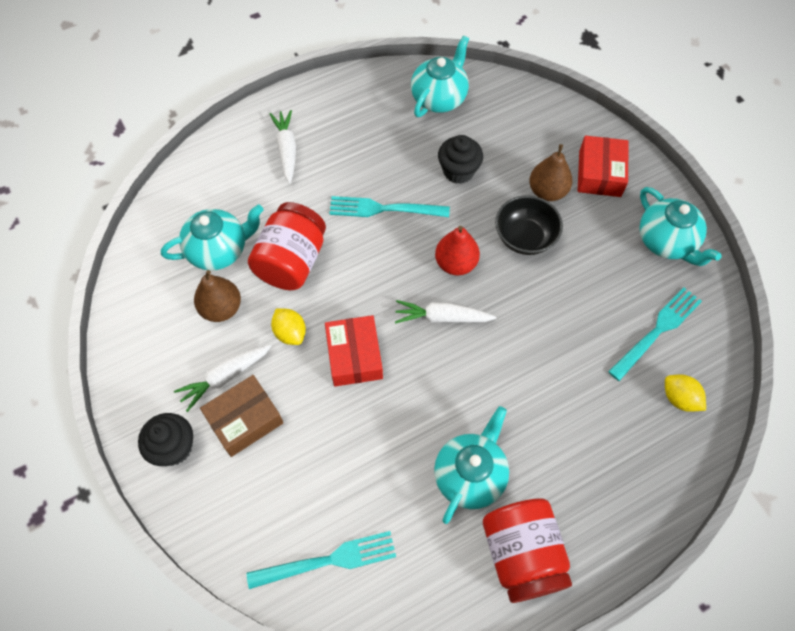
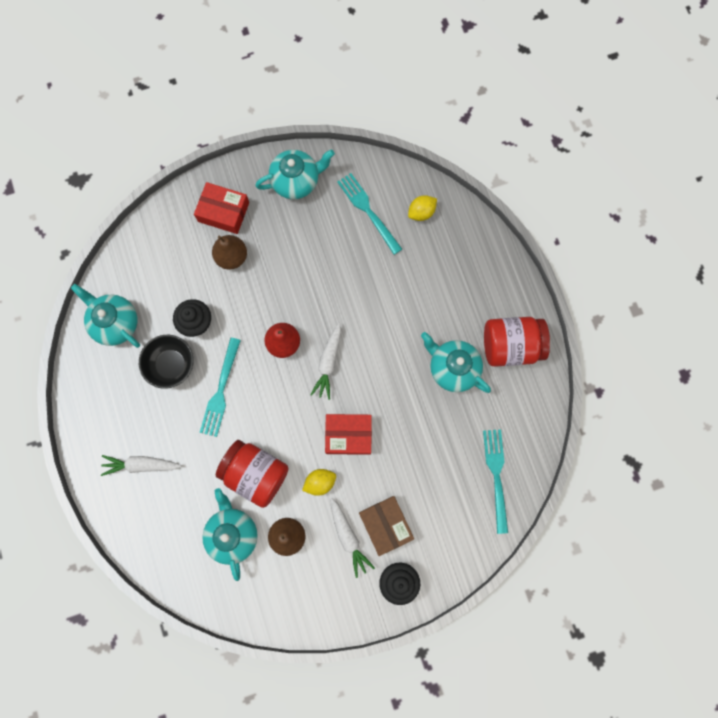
camera: 80 degrees left, 15 degrees up
black bowl [495,195,563,255] -> black bowl moved to [139,335,194,389]

